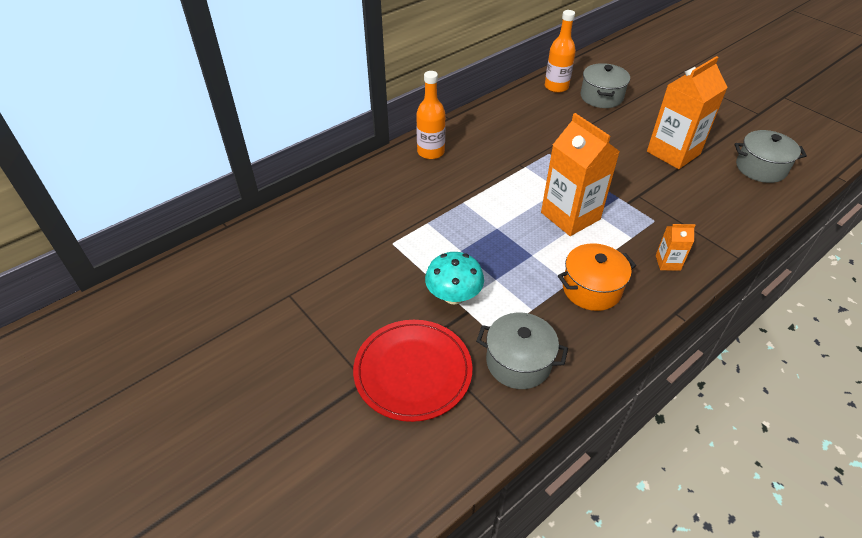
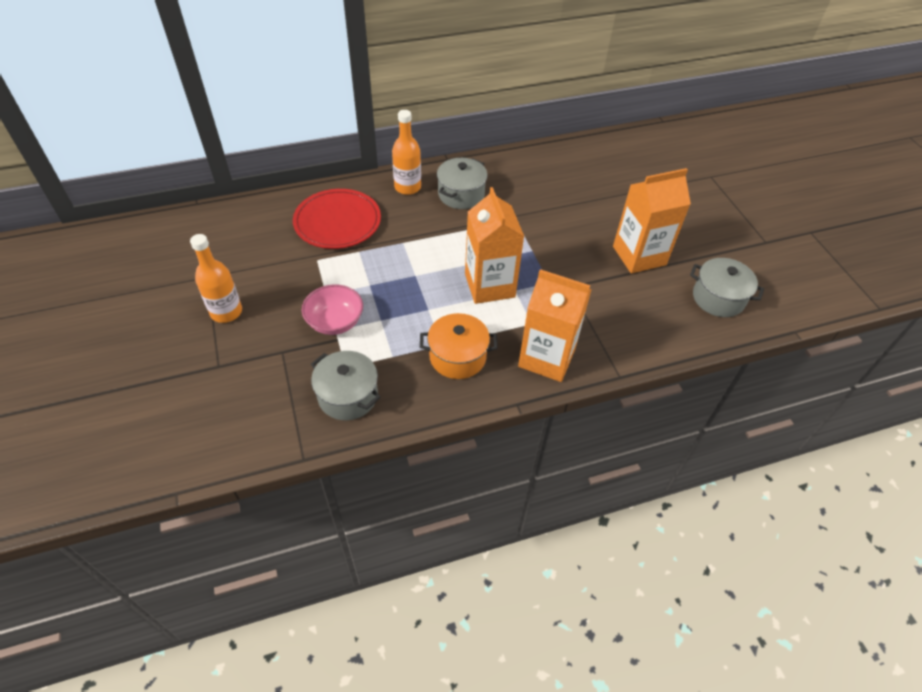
camera: 20 degrees right, 5 degrees up
red plate [353,320,472,422] -> red plate moved to [293,189,381,249]
turquoise mushroom [425,252,484,305] -> pink bowl [302,285,363,335]
orange bottle [545,10,576,93] -> orange bottle moved to [190,234,242,323]
grey pot [581,63,630,108] -> grey pot moved to [437,158,488,209]
orange carton [656,224,695,271] -> orange carton [518,269,591,382], size x2.20

